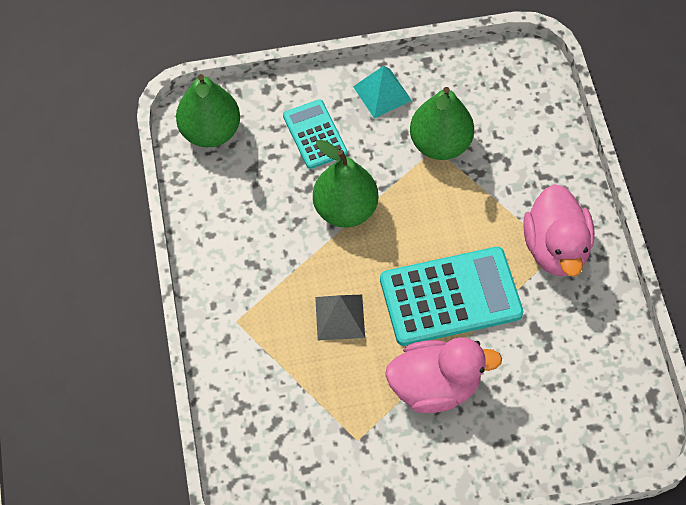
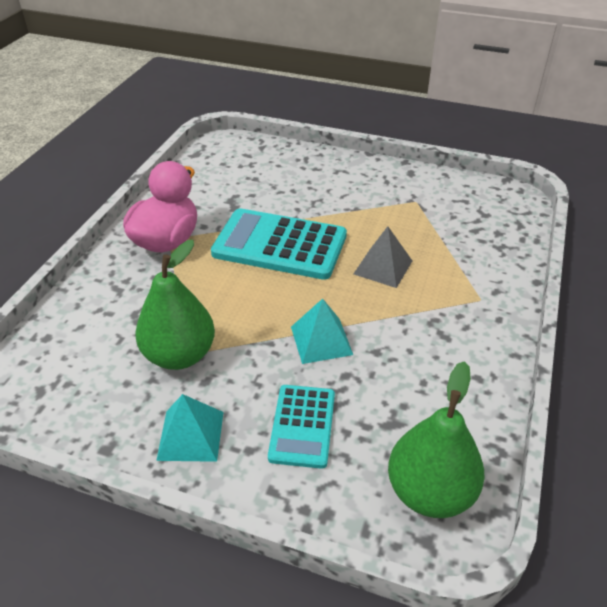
camera: 150 degrees left, 20 degrees down
green pear [313,140,378,227] -> turquoise pyramid [291,299,353,364]
pink duck [385,337,502,413] -> none

